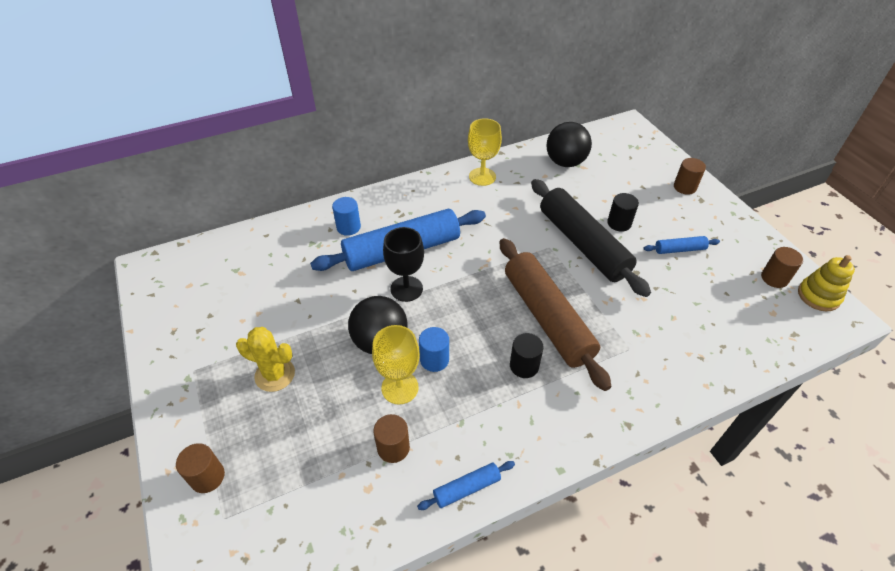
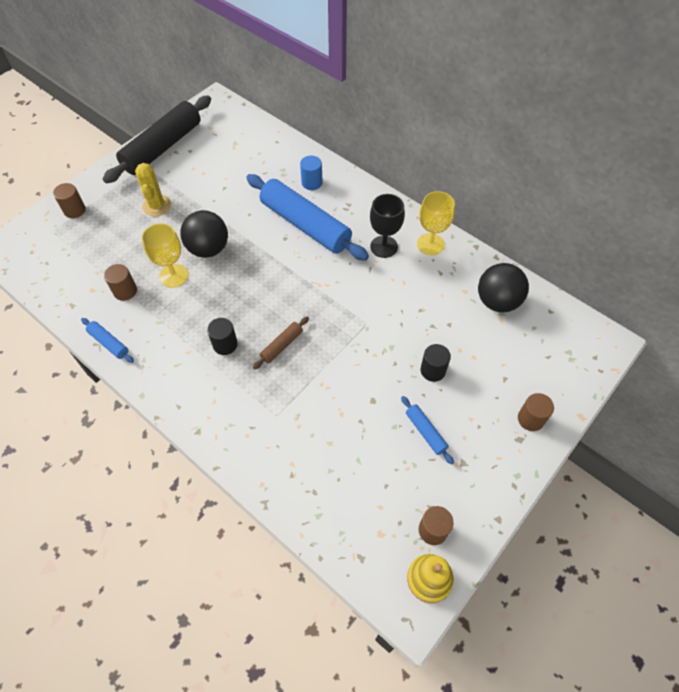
camera: 65 degrees right, 10 degrees up
black goblet [383,227,424,302] -> black goblet moved to [370,194,405,258]
blue cylinder [419,327,449,372] -> none
brown rolling pin [500,238,611,391] -> brown rolling pin [253,317,309,369], size x0.43
black rolling pin [531,179,651,297] -> black rolling pin moved to [103,95,211,184]

